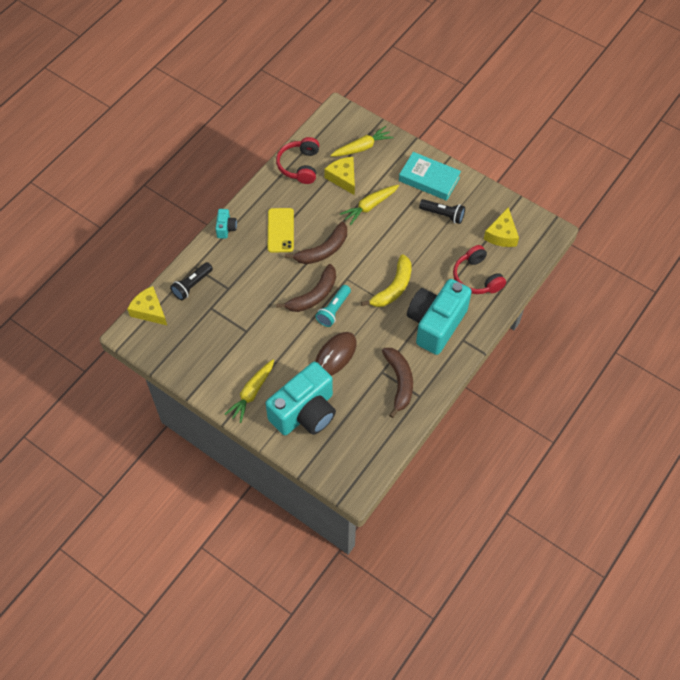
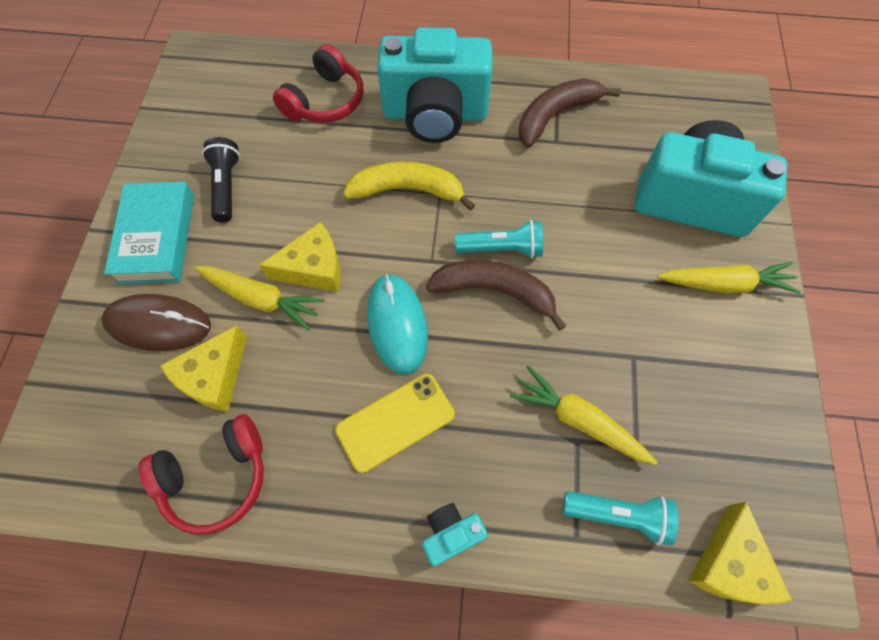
camera: 120 degrees left, 5 degrees up
black flashlight [170,262,213,300] -> turquoise flashlight [563,491,679,546]
brown banana [285,222,347,264] -> turquoise mouse [367,274,428,375]
brown mouse [315,332,357,376] -> brown mouse moved to [101,294,211,351]
yellow carrot [330,126,394,157] -> yellow carrot moved to [510,365,658,465]
yellow cheese [484,207,519,247] -> yellow cheese moved to [259,222,340,292]

